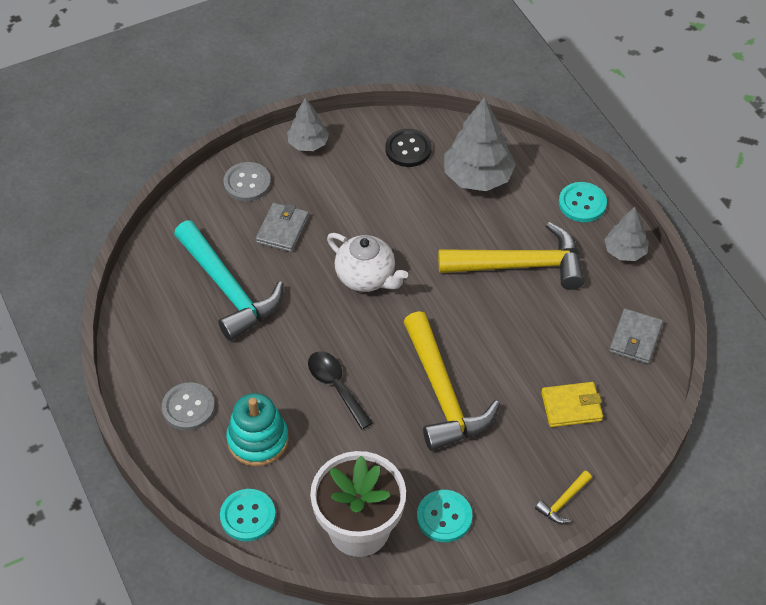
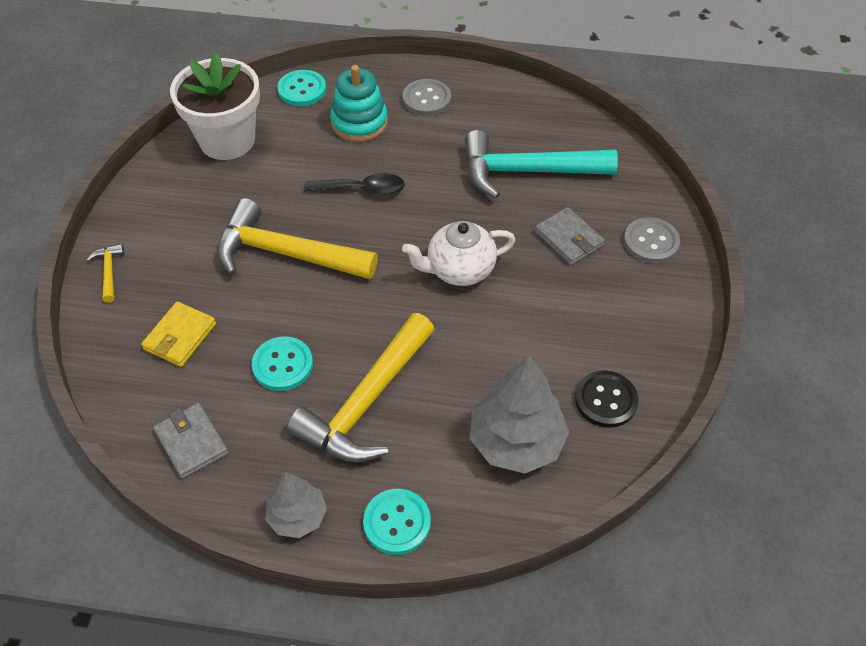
camera: 125 degrees right, 0 degrees up
grey tree [287,97,329,151] -> none
turquoise button [417,490,472,542] -> turquoise button moved to [252,336,313,391]

